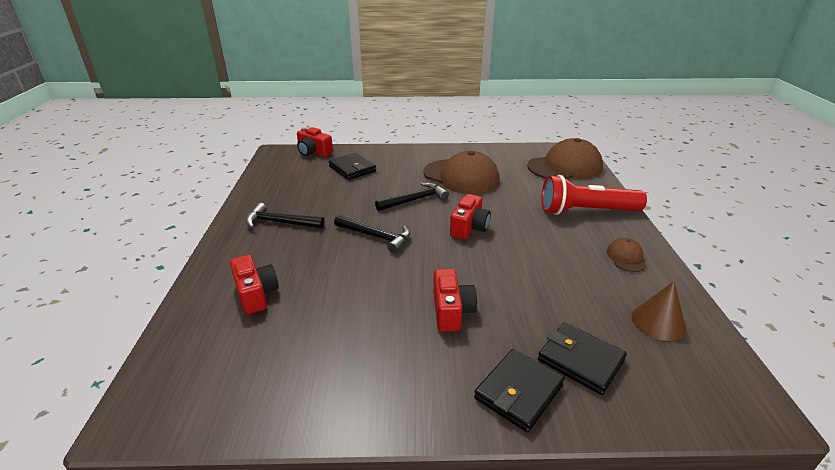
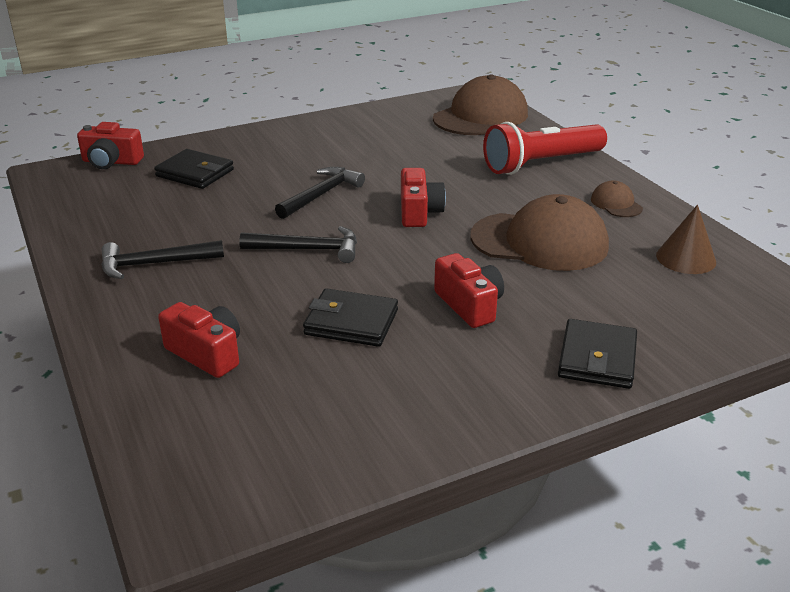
camera: 25 degrees left, 0 degrees up
brown cap [423,151,500,194] -> brown cap moved to [470,194,609,271]
black wallet [538,322,627,395] -> black wallet moved to [303,288,398,347]

